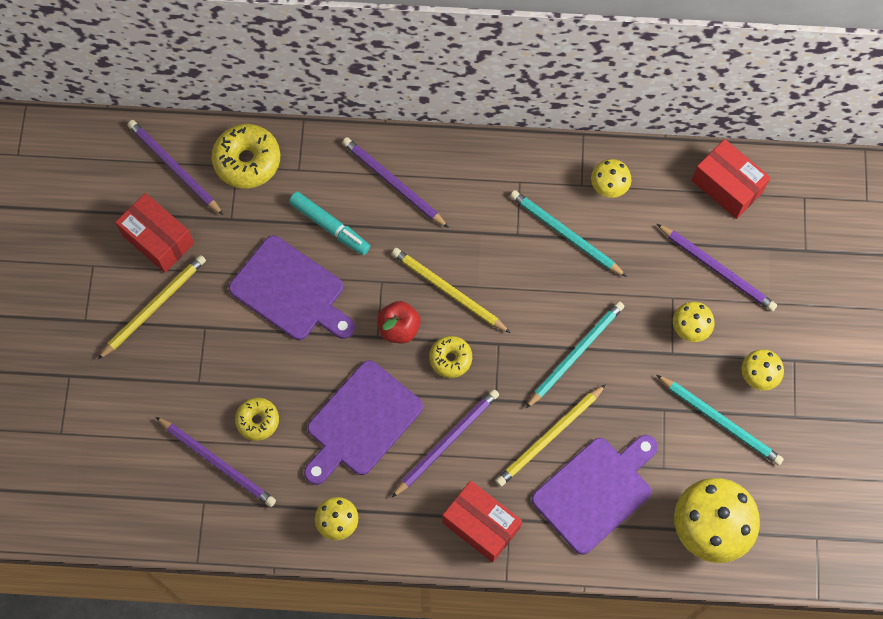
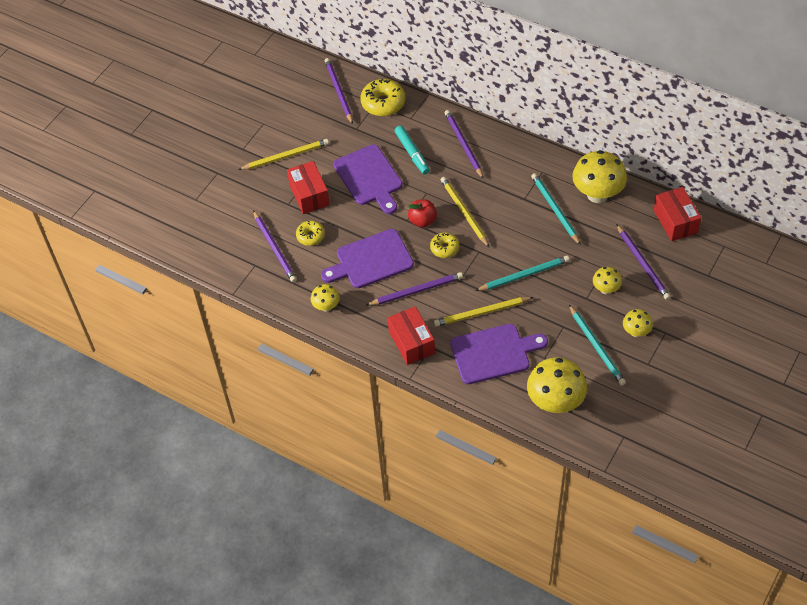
camera: 30 degrees right, 15 degrees down
red box [115,193,194,273] -> red box moved to [287,161,330,214]
yellow mushroom [591,159,632,198] -> yellow mushroom [572,150,627,203], size x1.93

